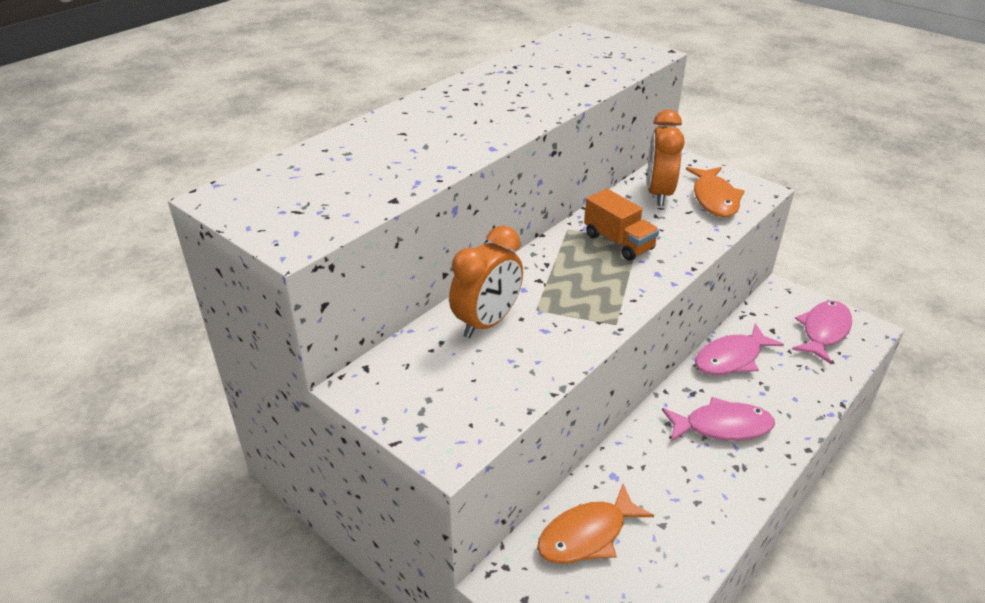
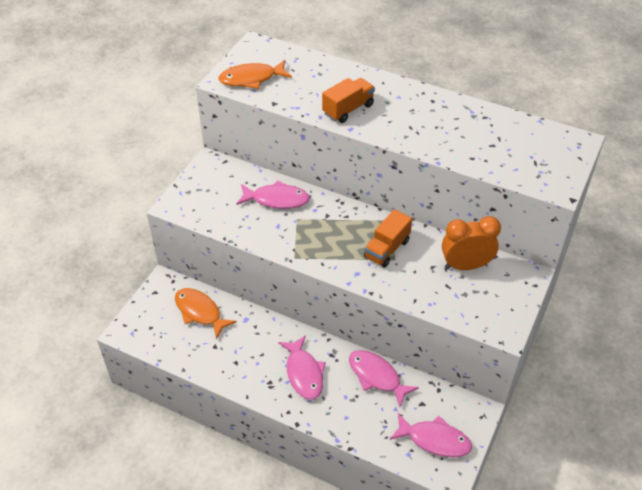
camera: 75 degrees right, 10 degrees up
orange clock [449,225,523,338] -> pink fish [236,180,310,209]
orange fish [686,167,745,217] -> orange fish moved to [218,60,292,89]
none -> orange truck [322,78,375,123]

